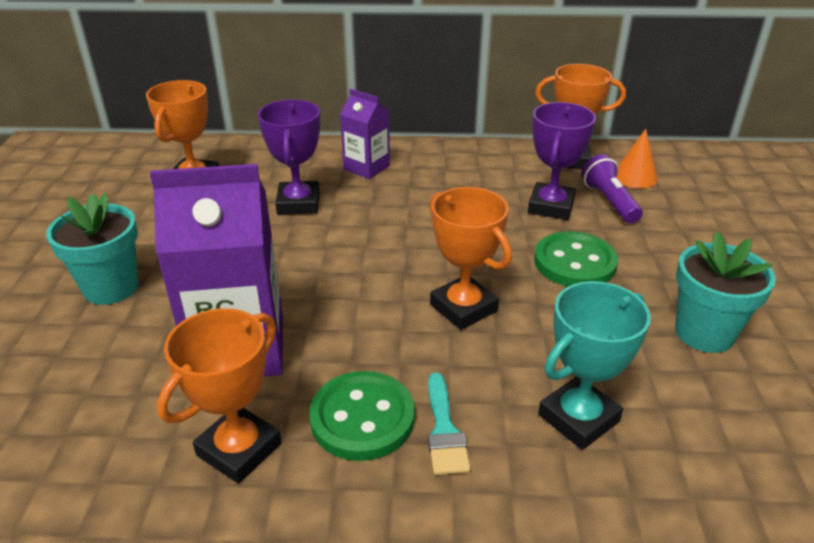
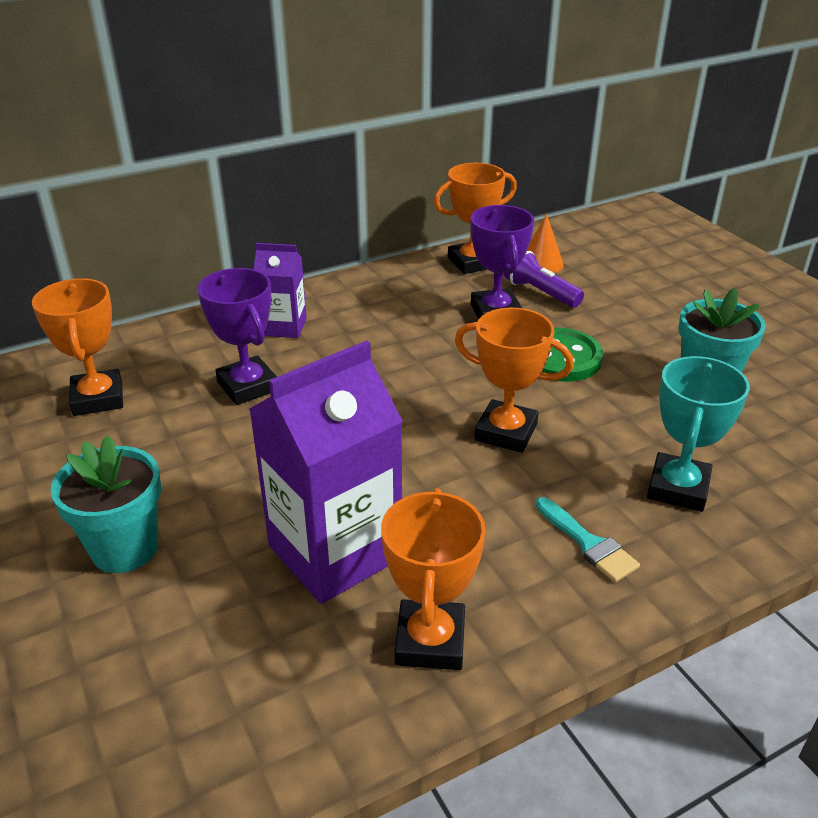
camera: 30 degrees left, 0 degrees up
green button [309,371,415,461] -> none

